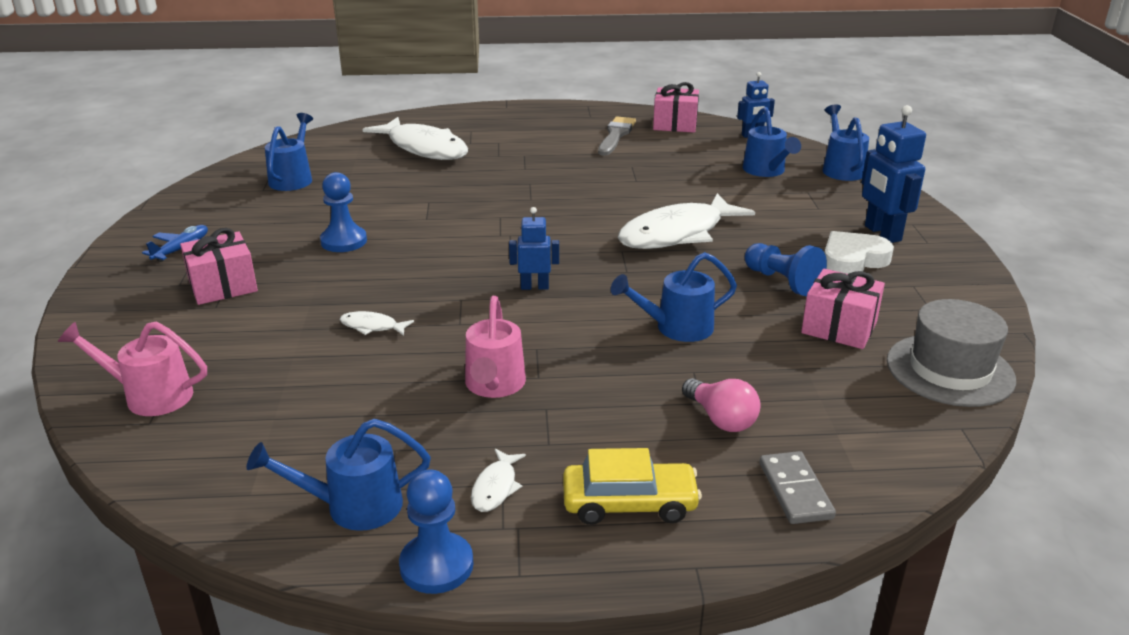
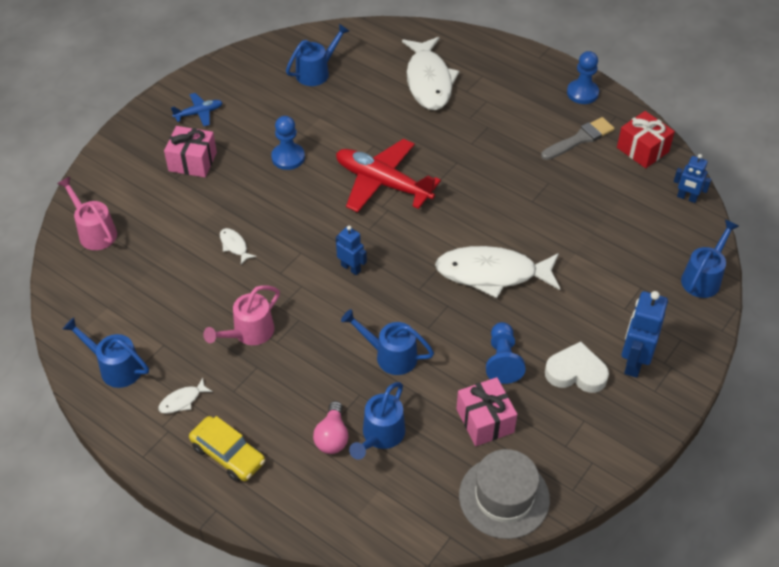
camera: 40 degrees right, 20 degrees up
blue pawn [399,469,473,594] -> blue pawn moved to [567,51,599,104]
pink gift [653,82,699,133] -> red gift [617,111,675,168]
blue watering can [743,107,801,177] -> blue watering can moved to [349,382,405,460]
grey domino [760,451,836,524] -> none
none -> red plane [336,139,441,212]

